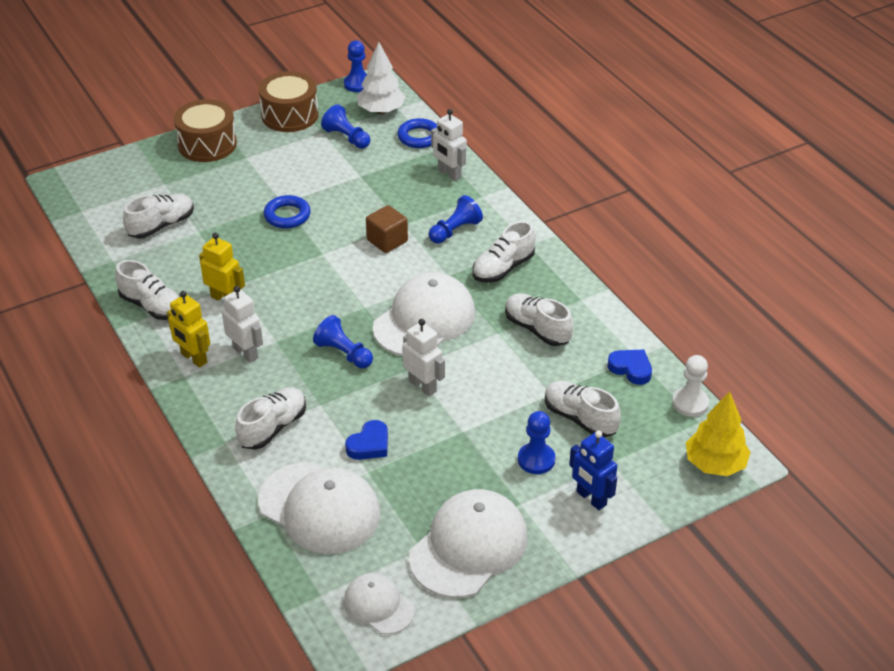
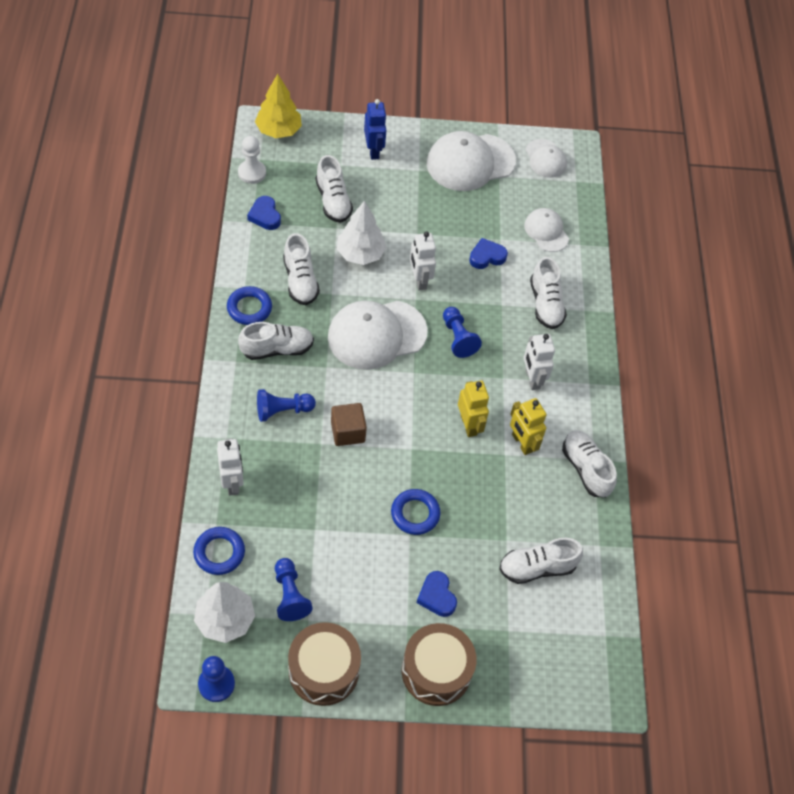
camera: 155 degrees left, 15 degrees up
yellow robot [167,291,210,368] -> yellow robot moved to [458,380,489,437]
white shoe [235,387,306,450] -> white shoe turned 75 degrees counterclockwise [530,257,567,329]
white cap [258,462,381,554] -> white cap [524,208,569,252], size x0.55
blue pawn [518,411,556,474] -> none
none -> blue ring [227,286,272,325]
none -> white tree [337,201,386,265]
none -> blue heart [417,571,457,617]

